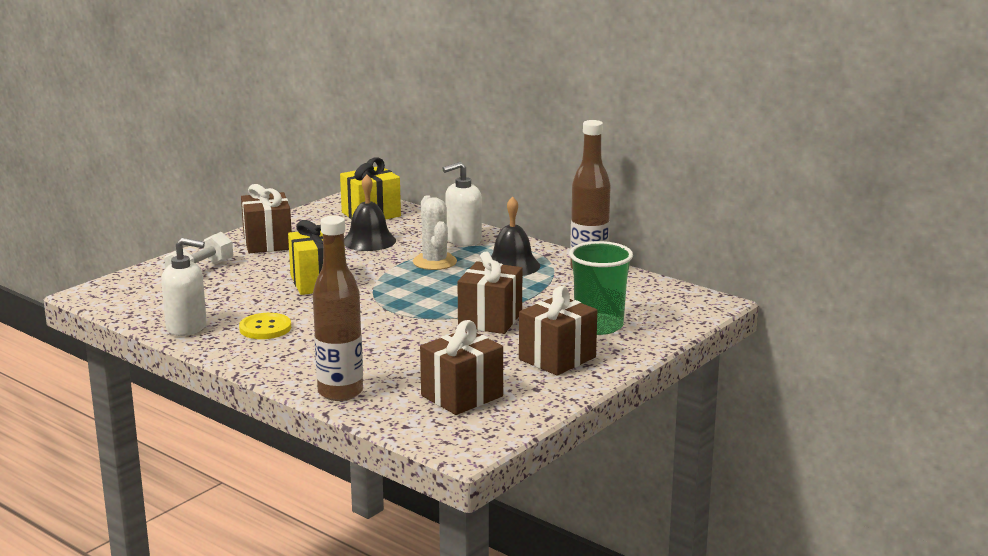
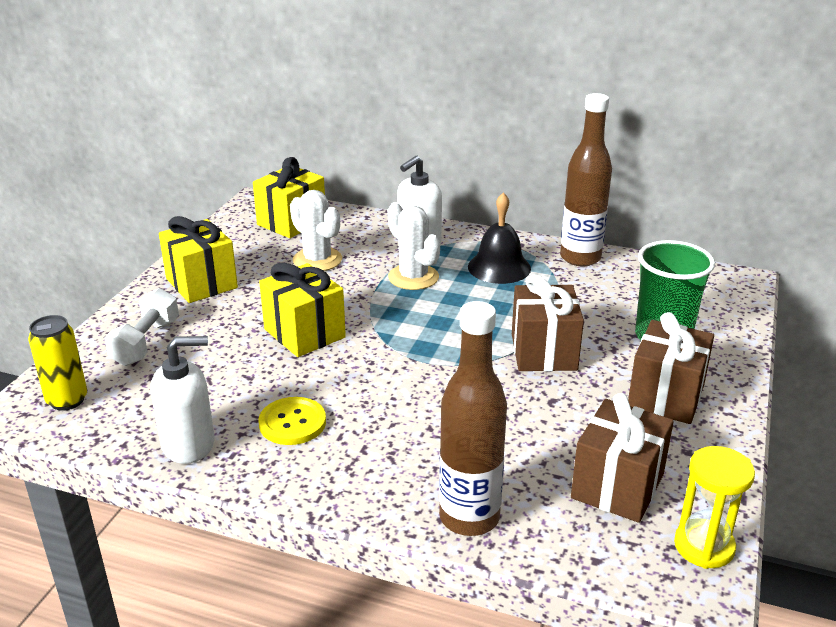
camera: 20 degrees left, 10 degrees up
brown gift [241,184,292,253] -> yellow gift [159,216,238,303]
black bell [344,175,396,251] -> white cactus [290,190,342,271]
none -> yellow can [28,315,87,411]
none -> yellow hourglass [674,446,755,569]

